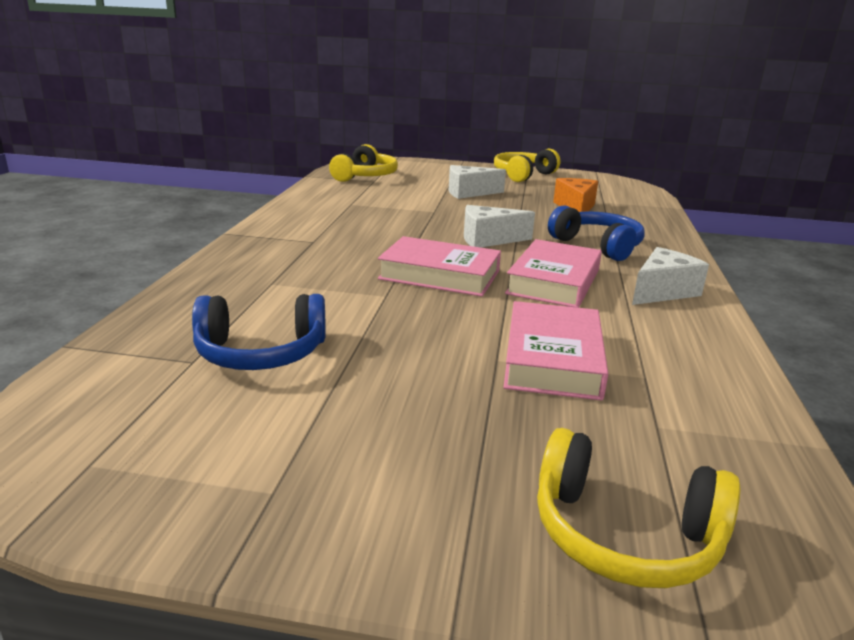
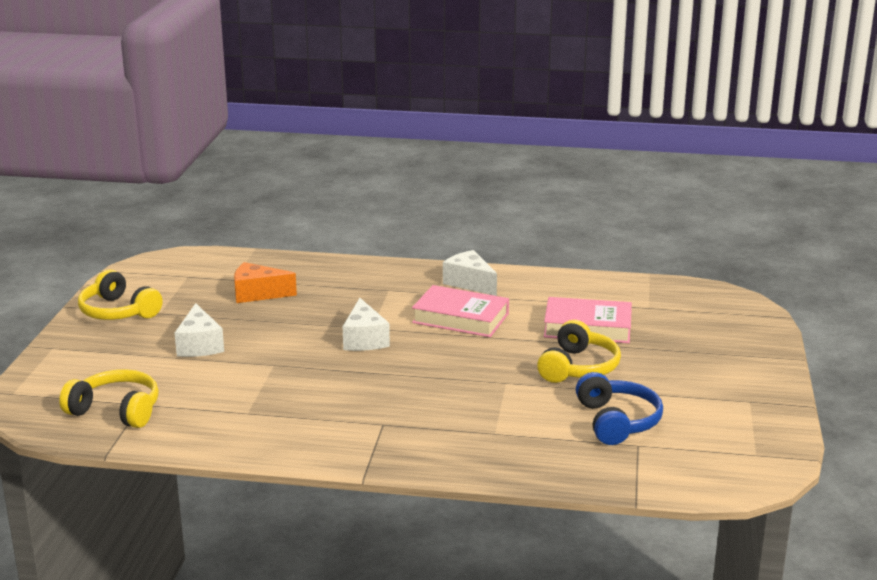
camera: 90 degrees left, 0 degrees up
pink book [378,236,501,297] -> none
yellow headphones [537,428,740,588] -> yellow headphones moved to [537,320,621,383]
blue headphones [548,205,645,261] -> none

